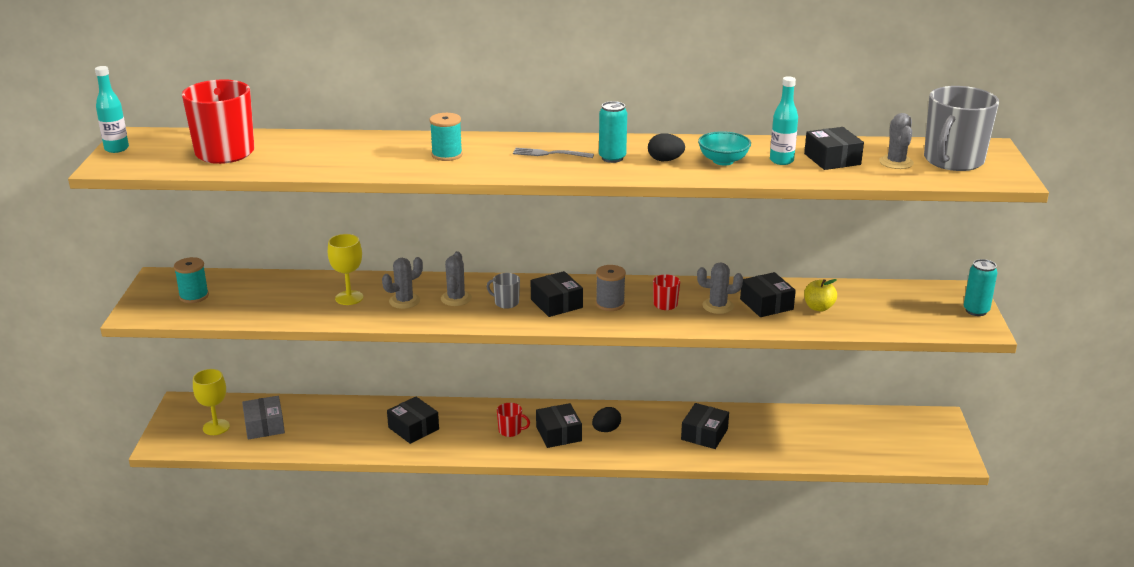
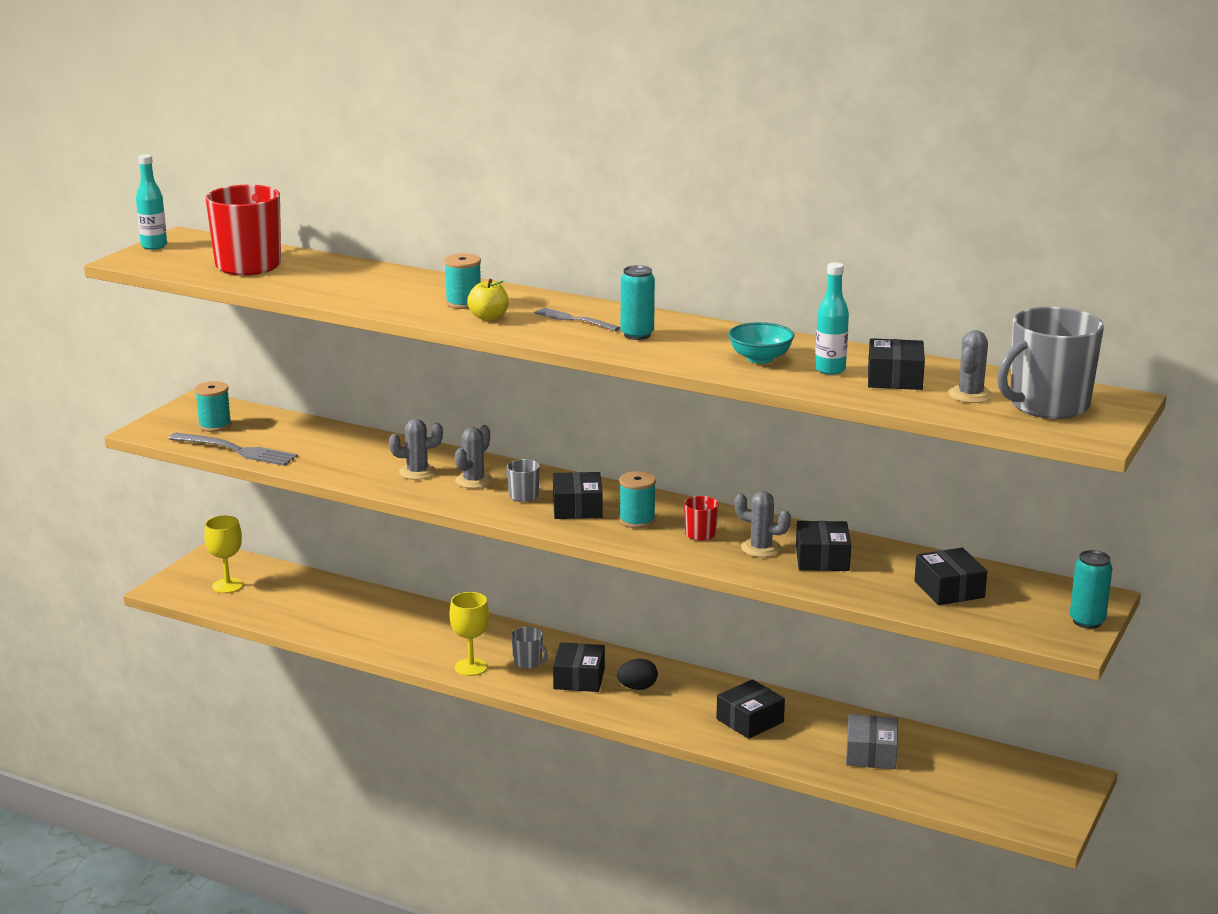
camera: 25 degrees right, 5 degrees down
grey box [242,396,285,439] -> grey box moved to [846,714,898,769]
yellow goblet [328,234,363,305] -> yellow goblet moved to [450,592,489,676]
black box [387,397,439,444] -> black box moved to [914,548,987,605]
red mug [497,403,530,437] -> grey mug [511,627,548,669]
grey spool [596,265,626,311] -> turquoise spool [619,471,656,528]
black egg [648,133,685,161] -> none
yellow apple [804,279,837,311] -> yellow apple moved to [467,279,509,321]
none -> grey fork [169,433,298,466]

